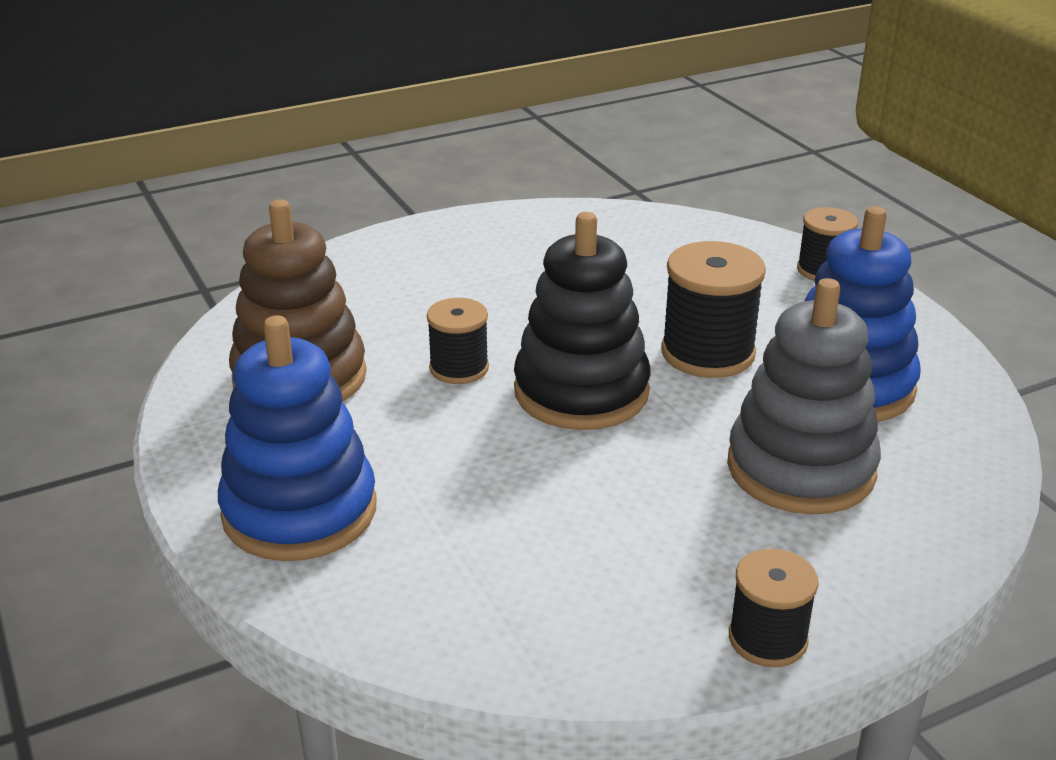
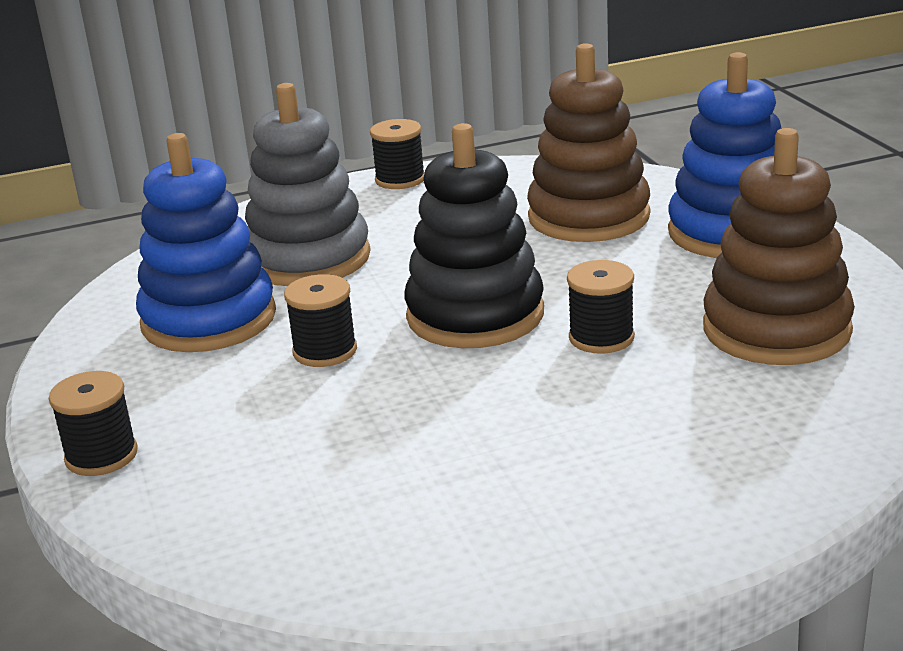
camera: 170 degrees left, 5 degrees down
black spool [661,241,766,378] -> black spool [284,274,357,367], size x0.62
none -> brown stacking toy [527,43,650,242]

